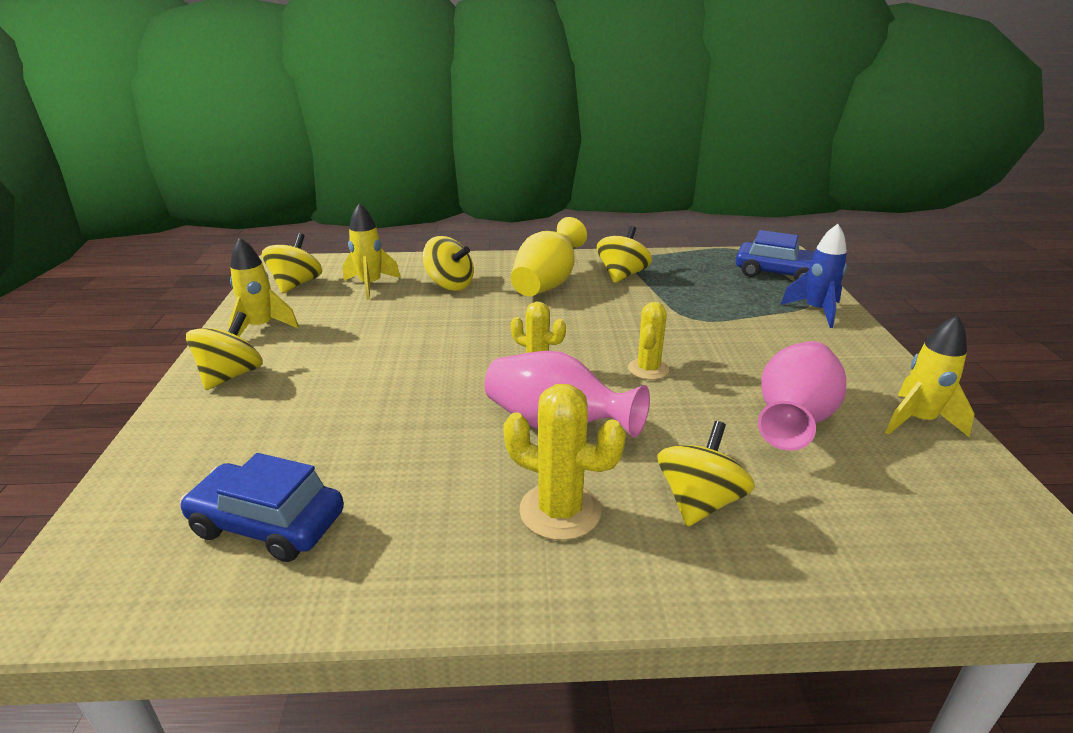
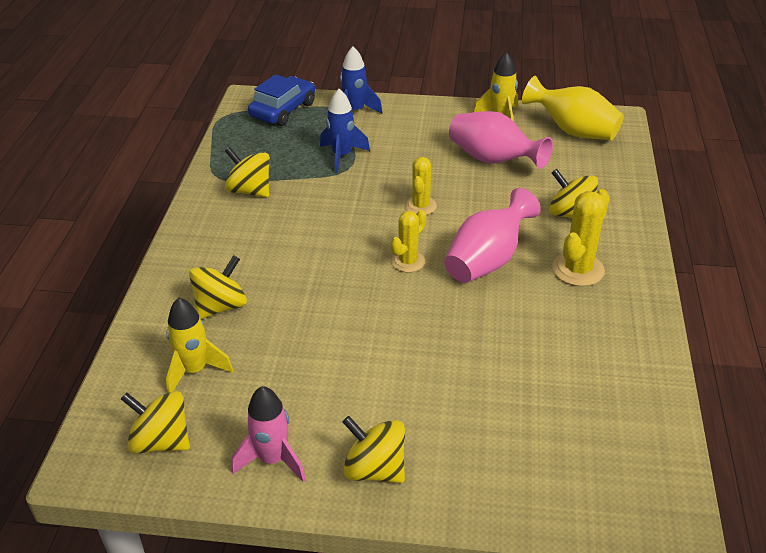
camera: 80 degrees left, 10 degrees up
blue car [180,453,344,562] -> none
yellow rocket [228,237,299,336] -> pink rocket [232,386,306,482]
yellow vase [511,217,587,296] -> yellow vase moved to [522,76,624,140]
yellow cactus [628,302,669,380] -> yellow cactus turned 75 degrees clockwise [405,157,437,215]
none -> blue rocket [320,89,370,173]

